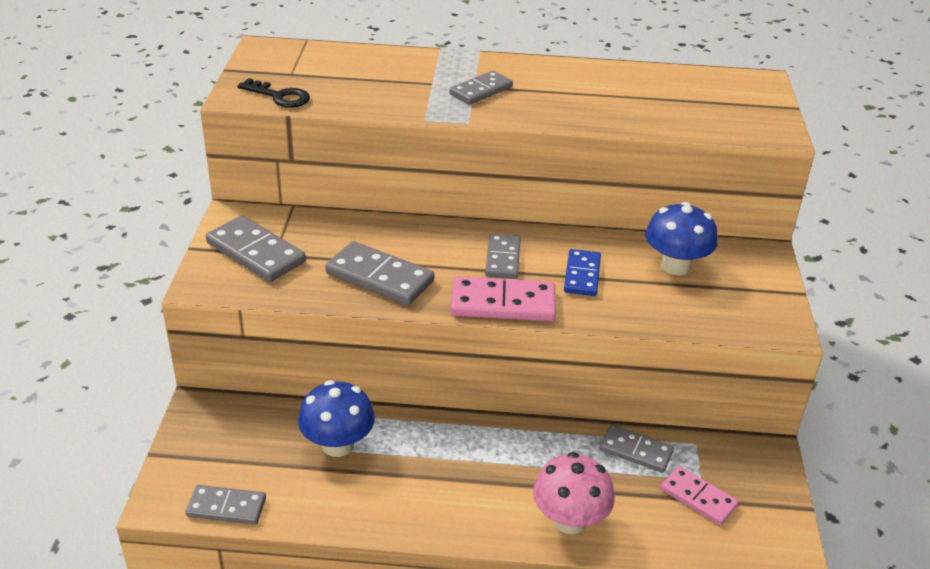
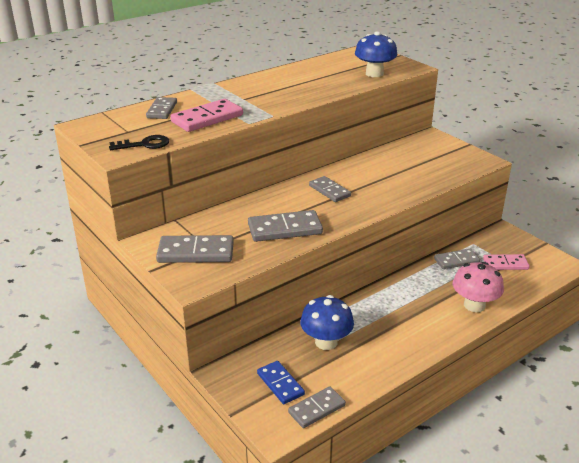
camera: 40 degrees left, 5 degrees down
grey domino [450,71,513,105] -> grey domino moved to [146,97,177,119]
pink domino [451,276,556,321] -> pink domino moved to [170,99,243,132]
blue domino [564,249,601,296] -> blue domino moved to [257,361,305,404]
blue mushroom [645,202,718,275] -> blue mushroom moved to [355,31,397,77]

